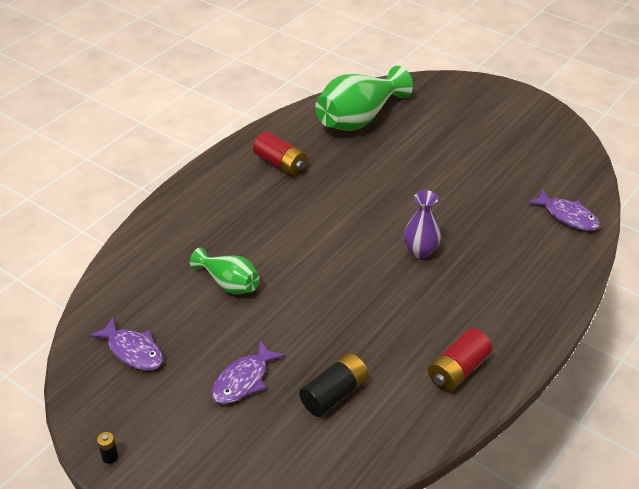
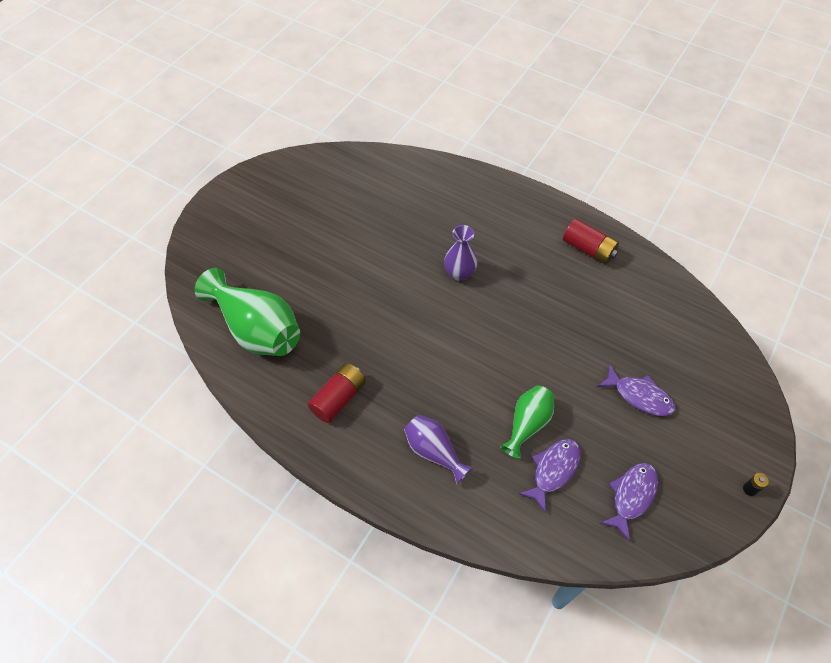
camera: 95 degrees left, 15 degrees up
black battery [299,353,369,417] -> none
purple fish [526,189,600,231] -> purple fish moved to [518,439,581,513]
none -> purple vase [404,415,473,484]

